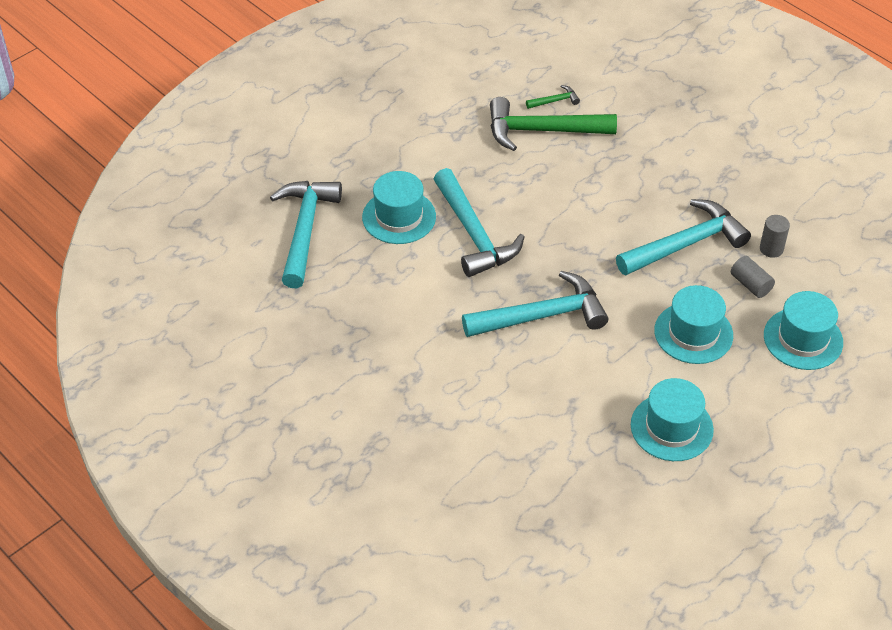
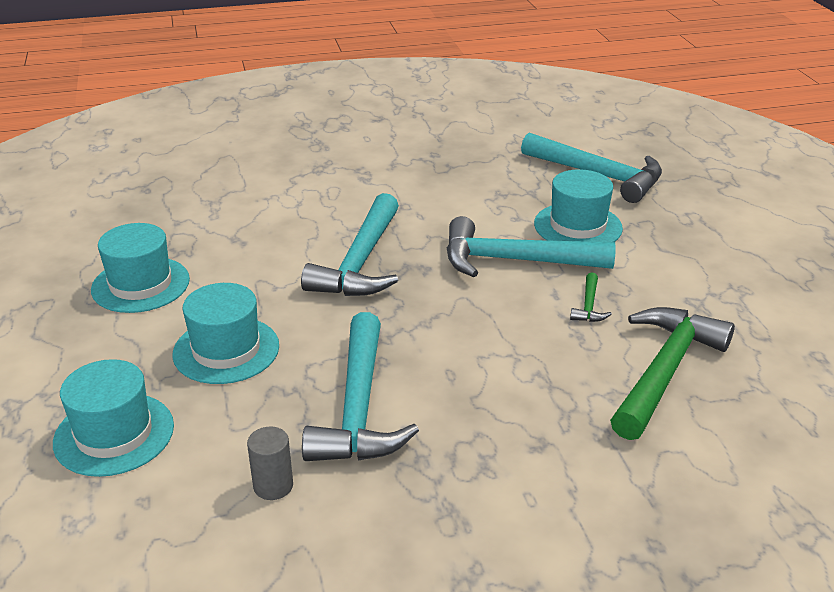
camera: 120 degrees right, 15 degrees down
green hammer [526,85,580,109] -> green hammer moved to [570,273,612,322]
grey cylinder [731,256,775,298] -> none

